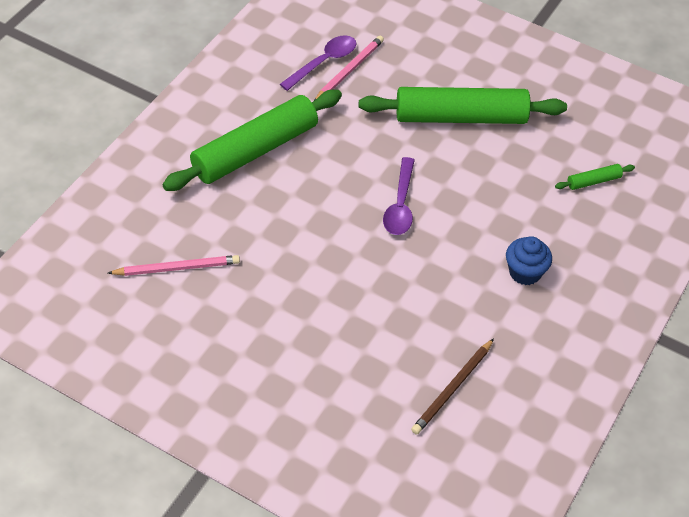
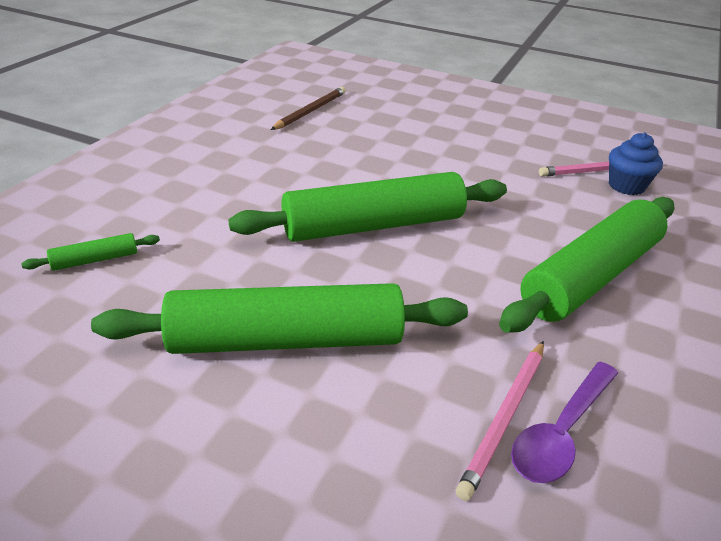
camera: 175 degrees right, 15 degrees down
purple spoon [383,157,415,235] -> green rolling pin [228,172,507,242]
blue cupcake [506,236,552,285] -> blue cupcake moved to [609,133,663,195]

